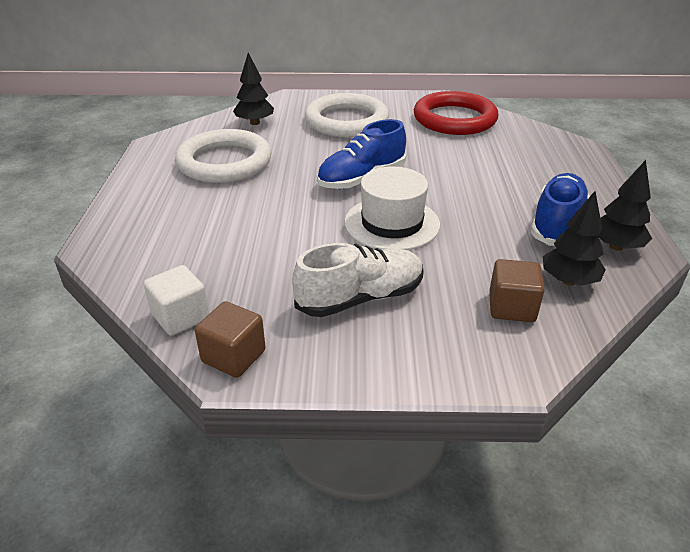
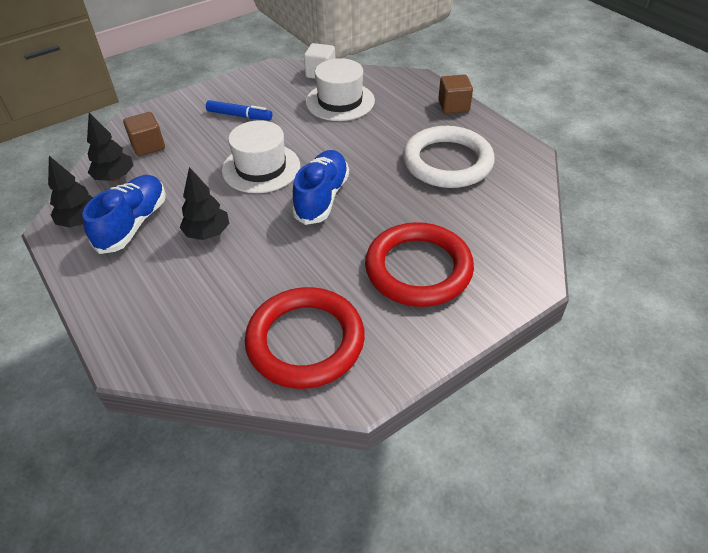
camera: 145 degrees right, 10 degrees up
brown cube [195,301,266,378] -> brown cube moved to [438,75,473,114]
black tree [233,53,274,125] -> black tree moved to [180,167,229,240]
white shoe [292,243,424,317] -> blue marker [206,100,272,121]
white ring [305,93,389,137] -> red ring [365,222,474,307]
blue shoe [531,173,590,246] -> blue shoe turned 150 degrees counterclockwise [83,175,166,254]
none -> white hat [306,58,375,121]

